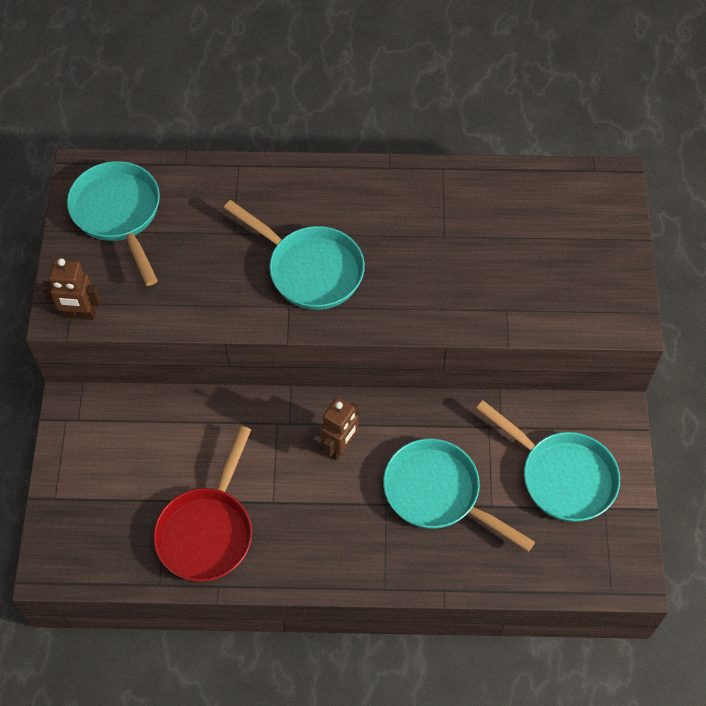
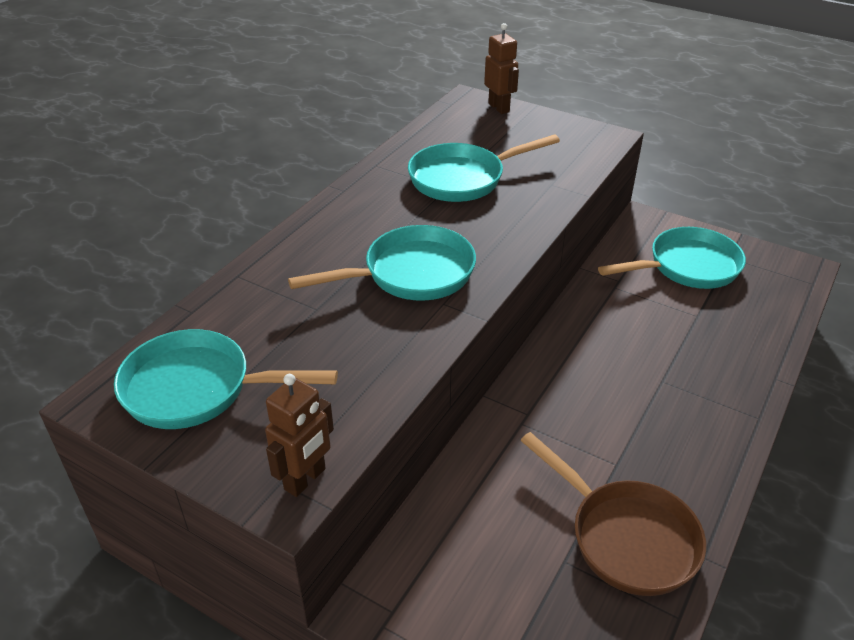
camera: 60 degrees left, 20 degrees down
red pan [154,426,252,582] -> brown pan [520,432,706,596]
brown robot [320,397,359,461] -> brown robot moved to [484,23,519,114]
turquoise pan [383,438,535,552] -> turquoise pan moved to [408,134,560,202]

